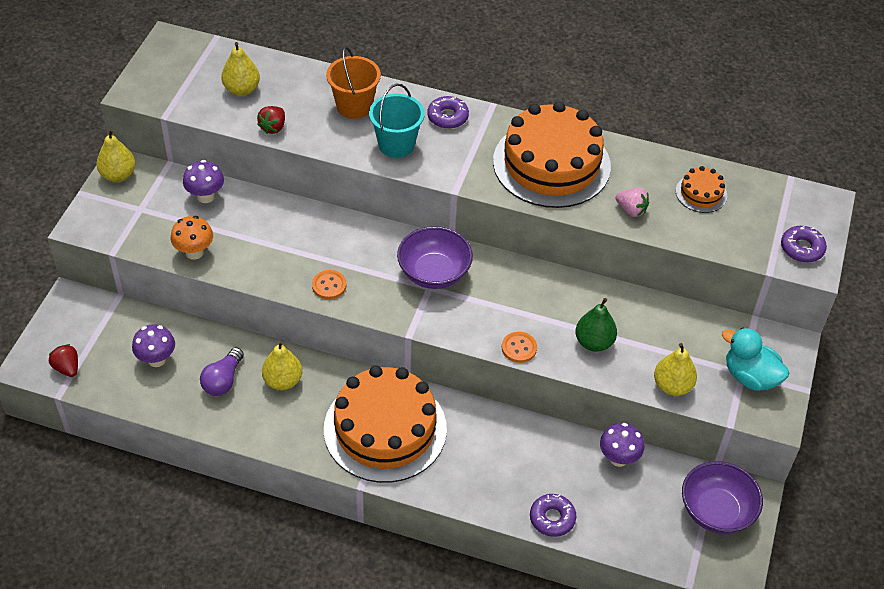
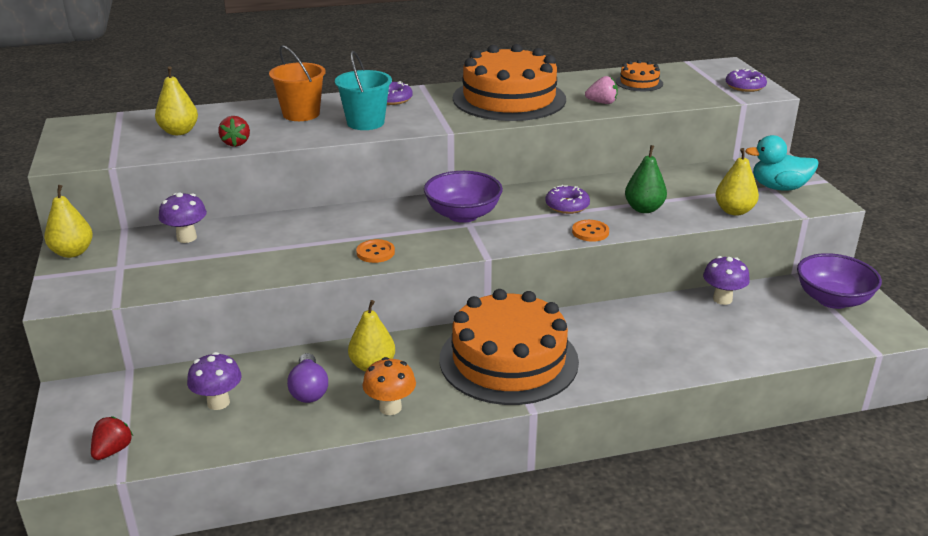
camera: 30 degrees left, 20 degrees down
red strawberry [49,344,78,377] -> red strawberry turned 90 degrees clockwise [91,416,133,460]
orange mushroom [170,216,213,260] -> orange mushroom moved to [362,357,416,415]
purple donut [530,494,576,537] -> purple donut moved to [545,185,590,214]

